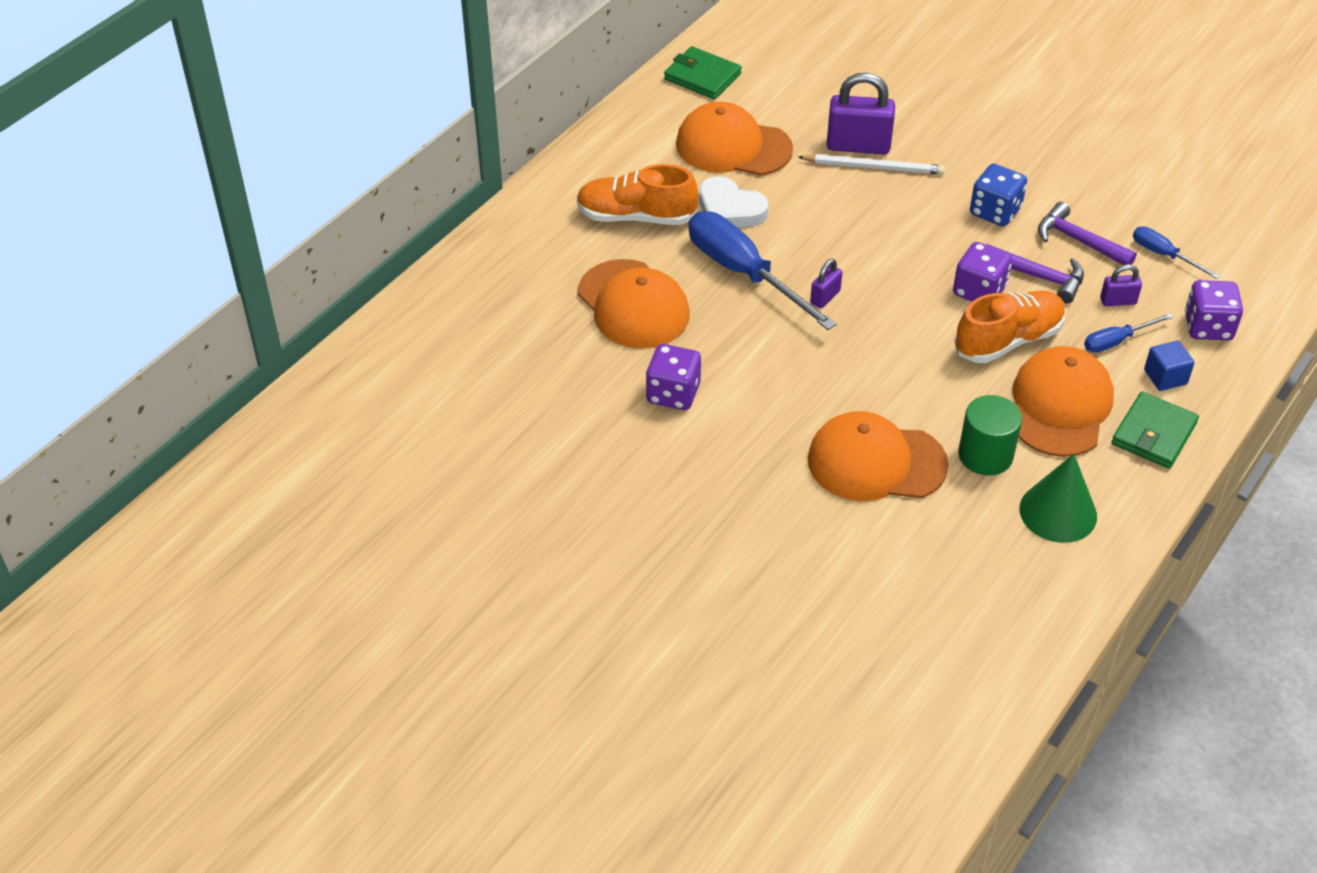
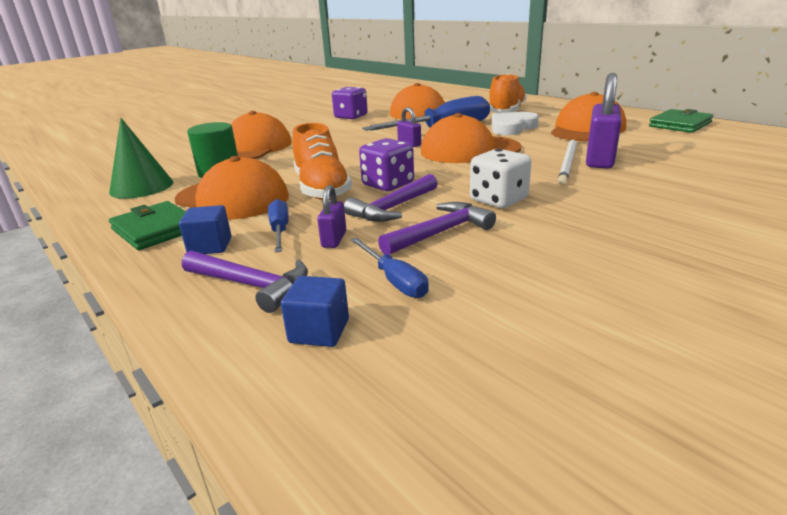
camera: 105 degrees right, 20 degrees down
blue dice [970,164,1027,227] -> white dice [470,149,532,208]
blue screwdriver [1133,226,1220,279] -> blue screwdriver turned 90 degrees clockwise [350,237,429,298]
purple dice [1185,280,1243,340] -> purple hammer [182,250,308,313]
none -> blue cube [281,276,349,347]
none -> orange cap [421,113,521,163]

